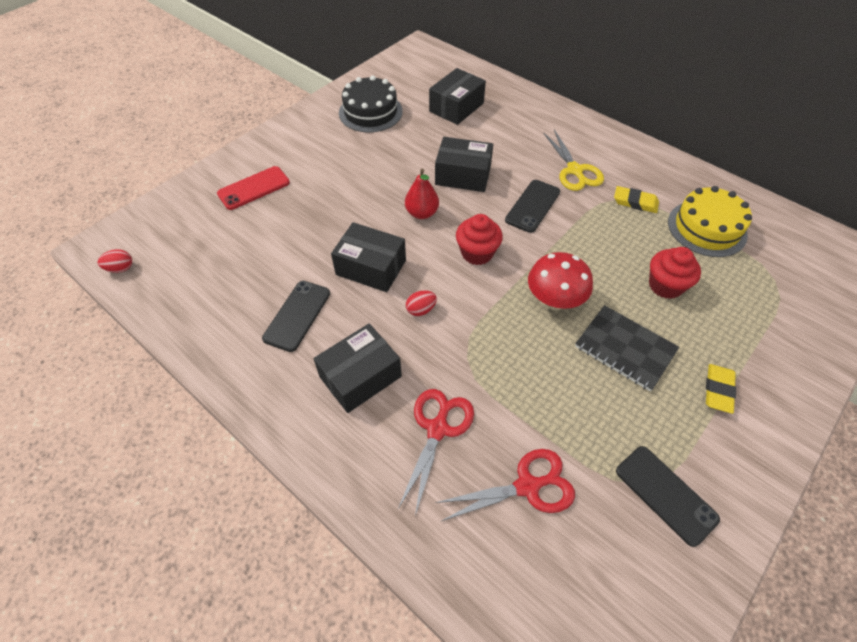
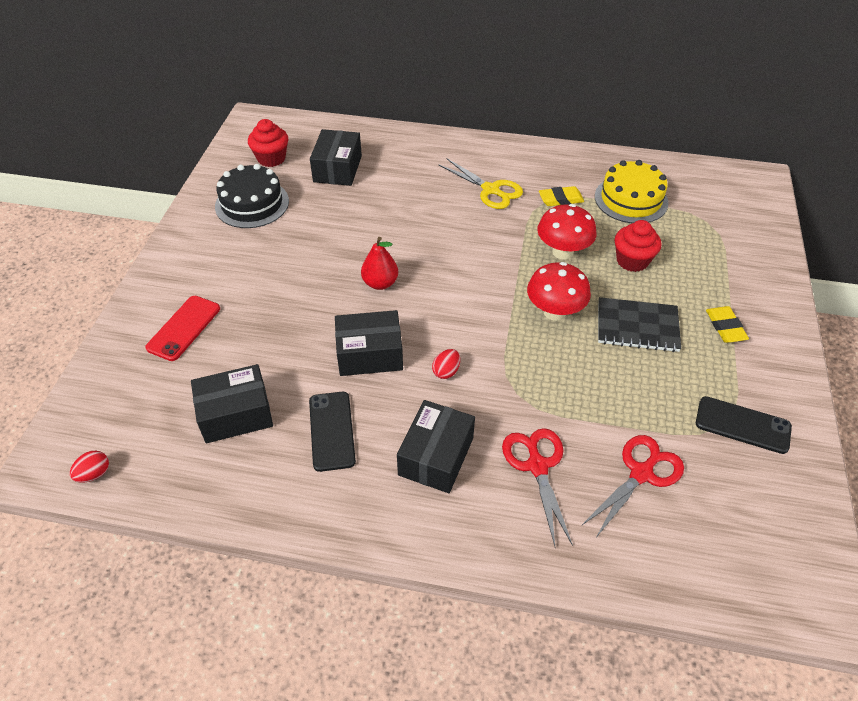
camera: 30 degrees left, 5 degrees down
black box [435,137,493,192] -> black box moved to [191,364,273,443]
red cupcake [456,214,503,265] -> red cupcake moved to [248,119,288,167]
black phone [505,180,560,233] -> none
none -> red mushroom [537,204,597,260]

